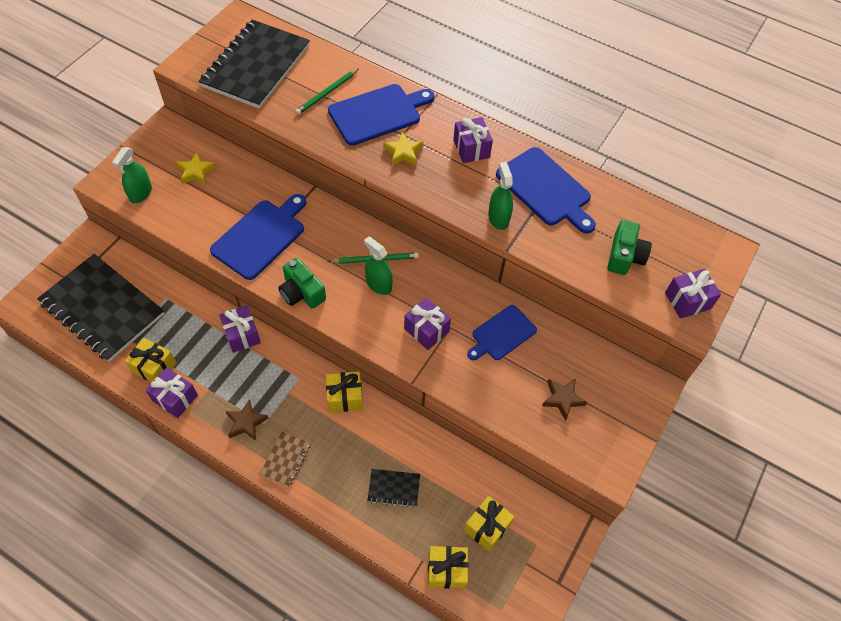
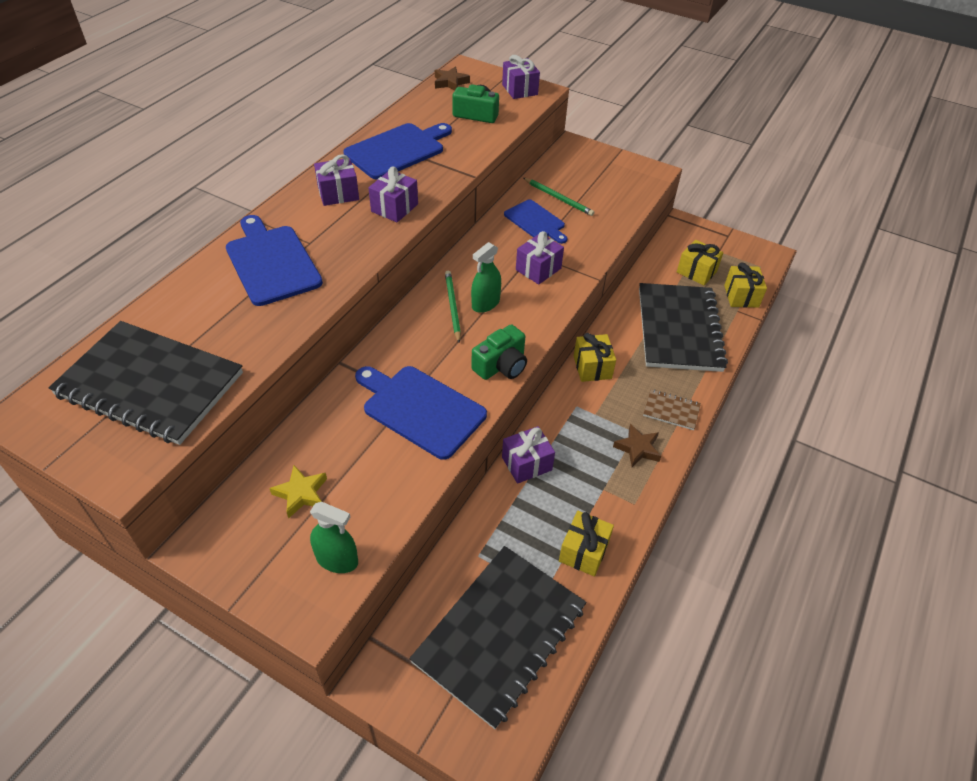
camera: 90 degrees left, 10 degrees down
purple gift [146,367,198,418] -> purple gift moved to [369,166,418,222]
green pencil [295,69,358,115] -> green pencil moved to [523,178,594,216]
black notebook [367,469,420,507] -> black notebook [639,283,728,372], size x2.39
yellow star [383,132,423,166] -> none
green spray bottle [488,162,513,230] -> none
brown star [542,379,587,421] -> brown star moved to [435,66,470,91]

